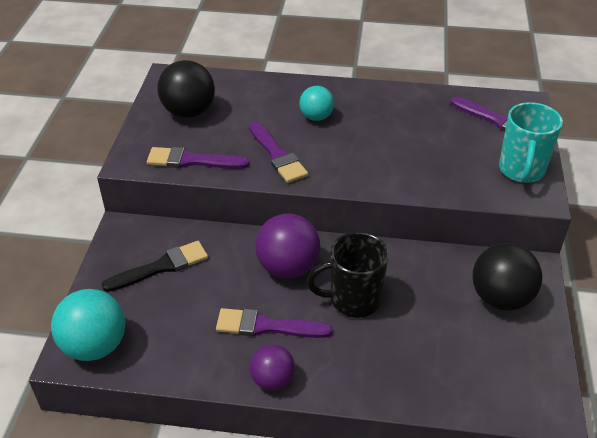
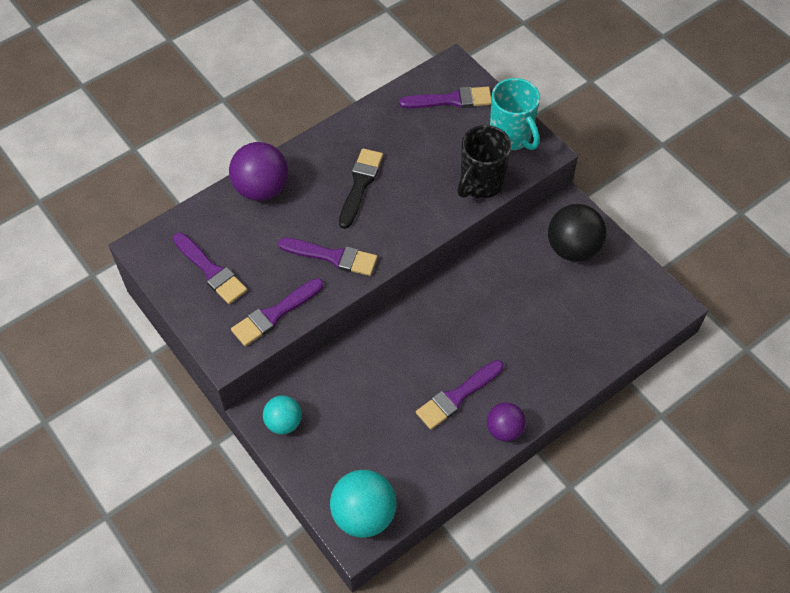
camera: 45 degrees left, 15 degrees up
black brush [102,241,208,292] -> black brush moved to [339,148,383,229]
black ball [157,60,215,118] -> purple brush [173,233,247,304]
purple ball [255,214,320,278] -> purple ball moved to [229,142,288,201]
turquoise ball [299,86,334,121] -> turquoise ball moved to [263,395,302,434]
black mug [307,232,389,318] -> black mug moved to [458,125,511,199]

